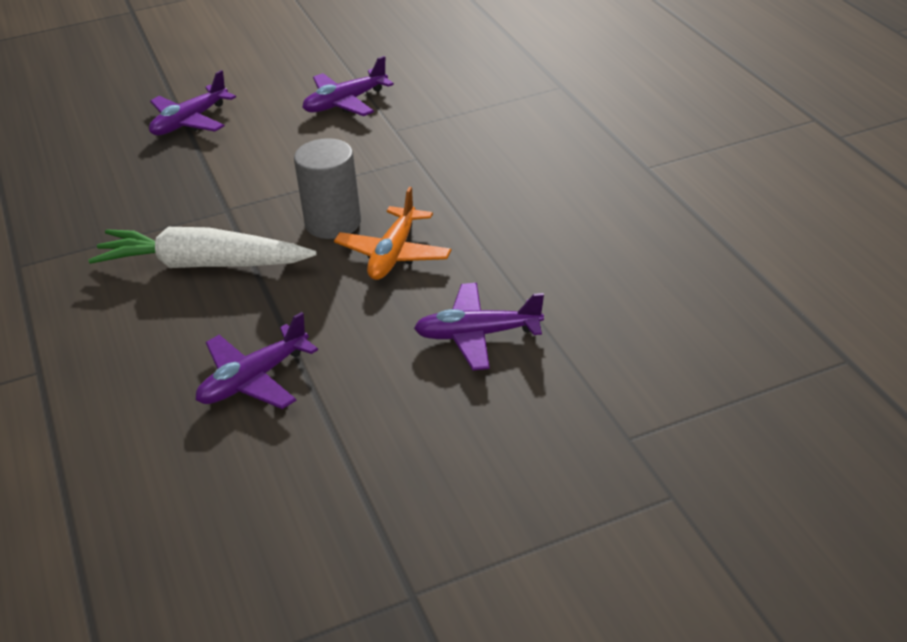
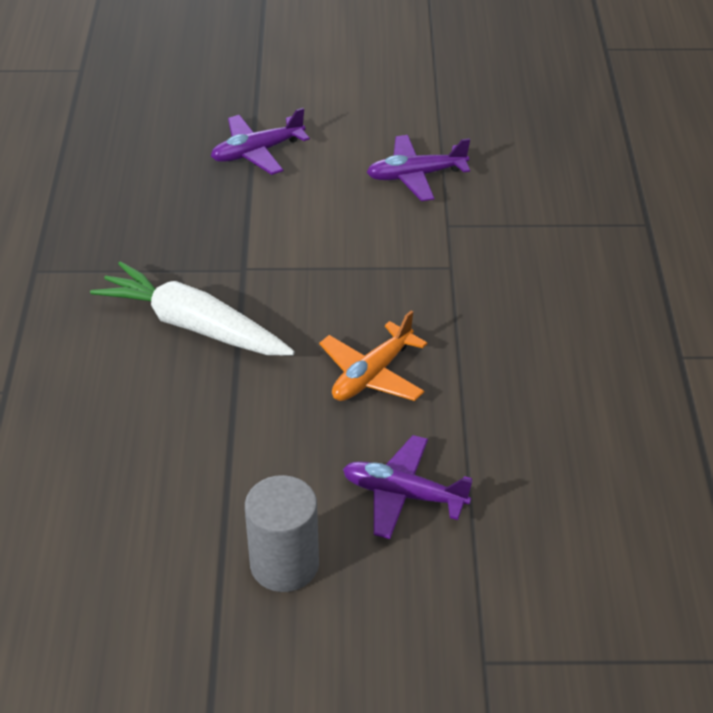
camera: 20 degrees right, 5 degrees up
purple plane [196,312,318,409] -> none
grey cylinder [294,138,361,239] -> grey cylinder moved to [245,475,319,592]

